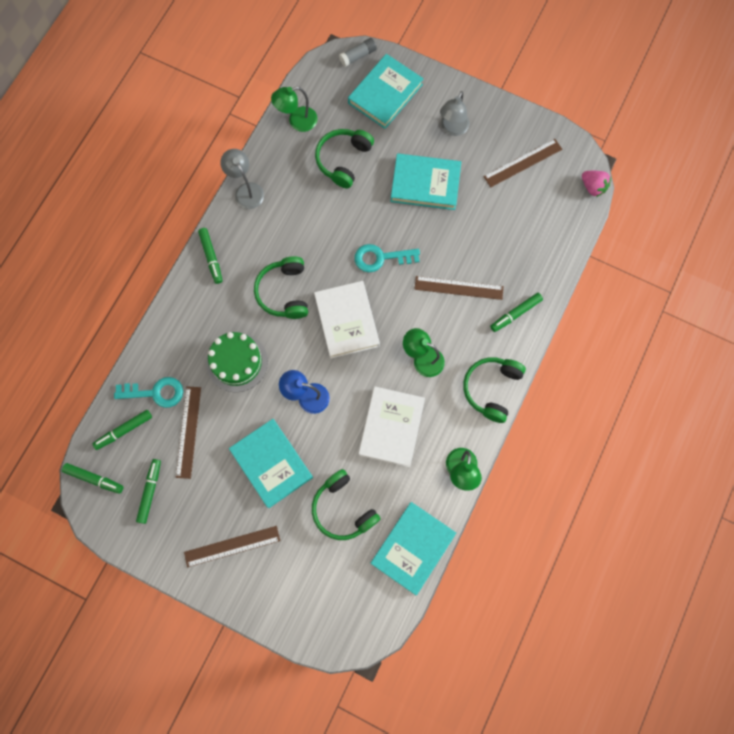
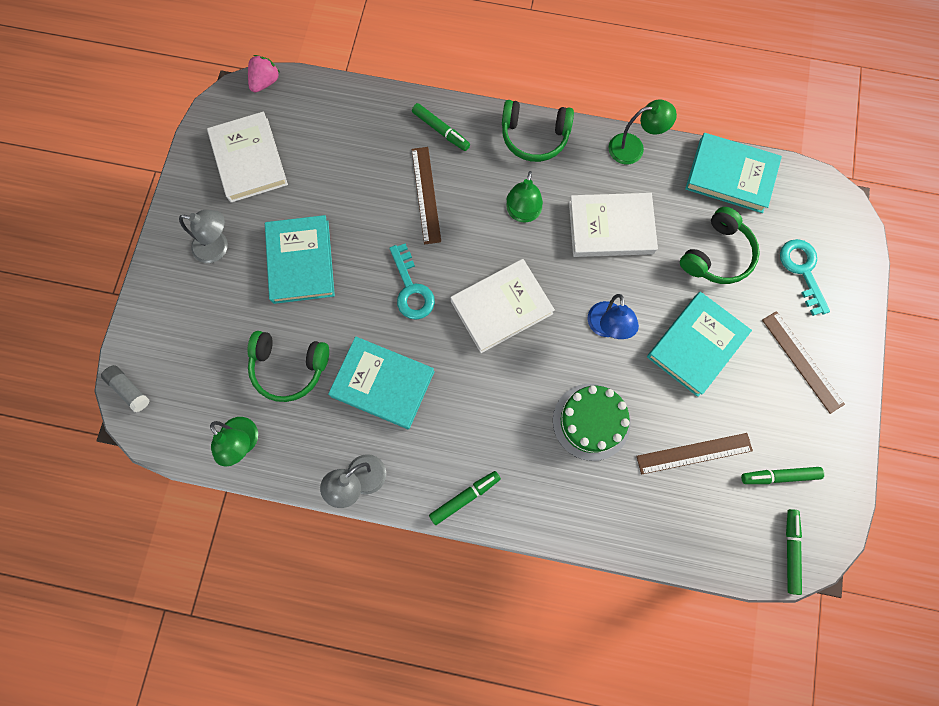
camera: 105 degrees left, 0 degrees up
green marker [93,410,152,450] -> none
turquoise key [114,377,183,408] -> turquoise key moved to [780,239,830,316]
green headphones [254,256,308,319] -> none
turquoise book [348,54,423,129] -> turquoise book moved to [328,336,435,429]
brown ruler [484,139,562,187] -> white book [207,111,288,203]

